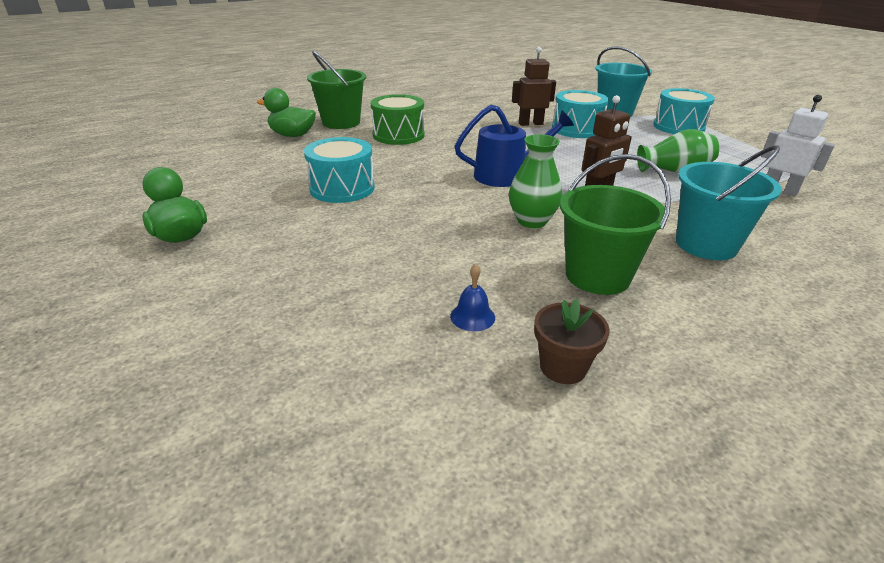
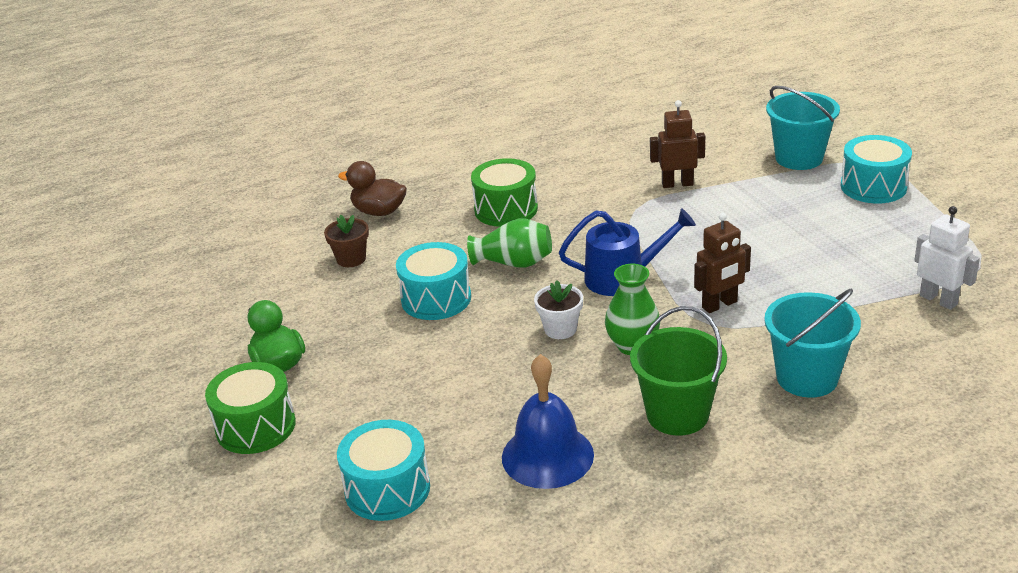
camera: 10 degrees right, 0 degrees up
green duck [257,88,316,137] -> brown duck [338,161,407,216]
green bucket [307,51,366,129] -> none
blue bell [450,264,495,331] -> blue bell [502,354,594,489], size x2.29
brown flower pot [534,299,610,384] -> brown flower pot moved to [324,214,369,267]
turquoise drum [552,90,609,138] -> turquoise drum moved to [337,420,430,521]
green vase [637,129,719,173] -> green vase moved to [467,218,552,268]
none -> green drum [205,362,296,454]
none -> white flower pot [534,280,583,339]

